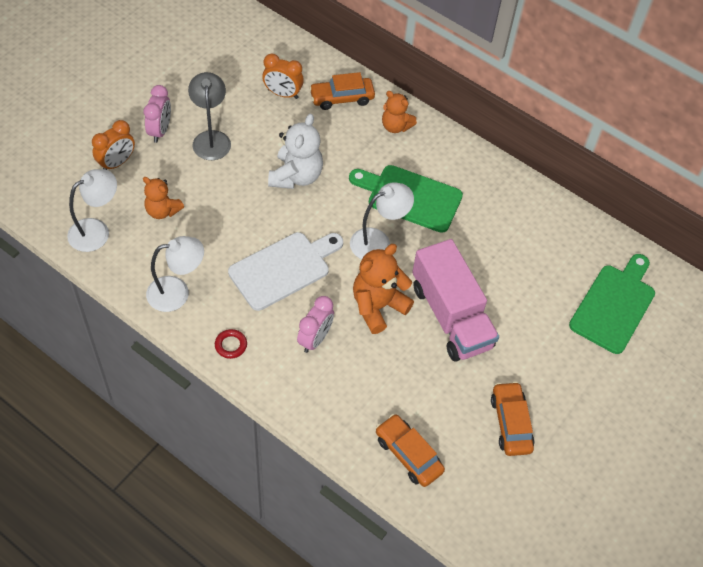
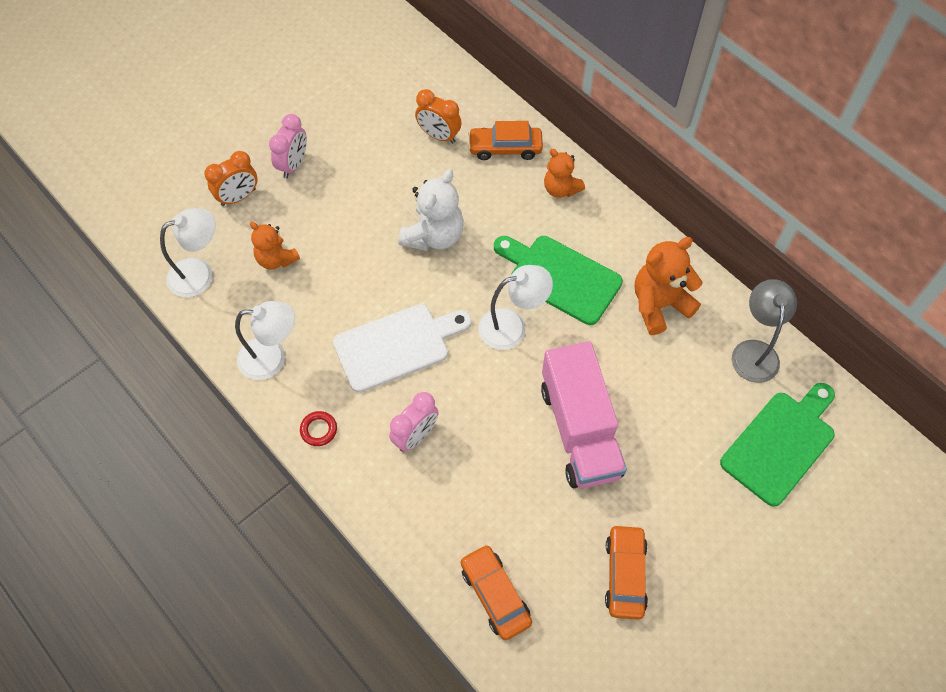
camera: 15 degrees right, 5 degrees up
grey lamp [188,72,231,160] -> grey lamp moved to [732,279,797,383]
orange teddy bear [353,244,414,334] -> orange teddy bear moved to [635,237,702,335]

